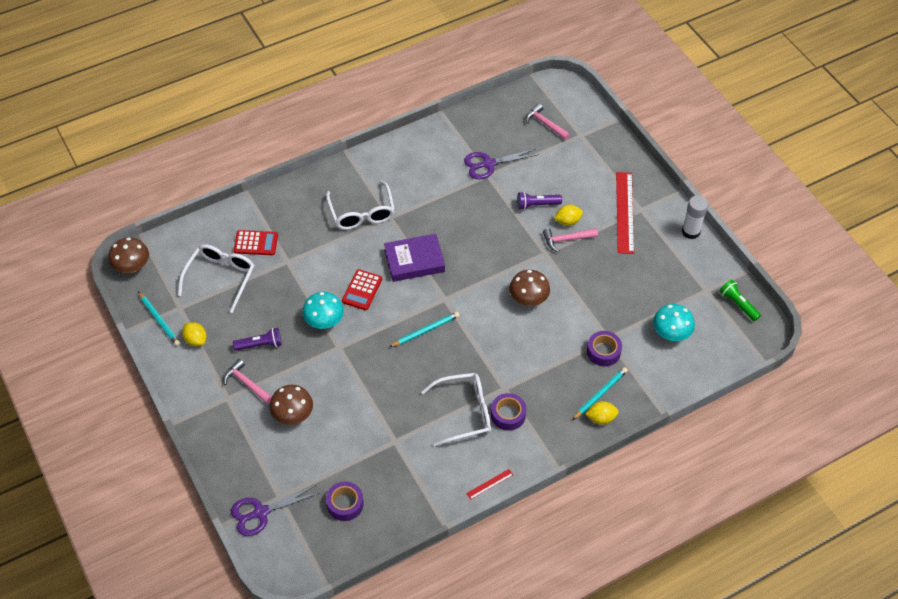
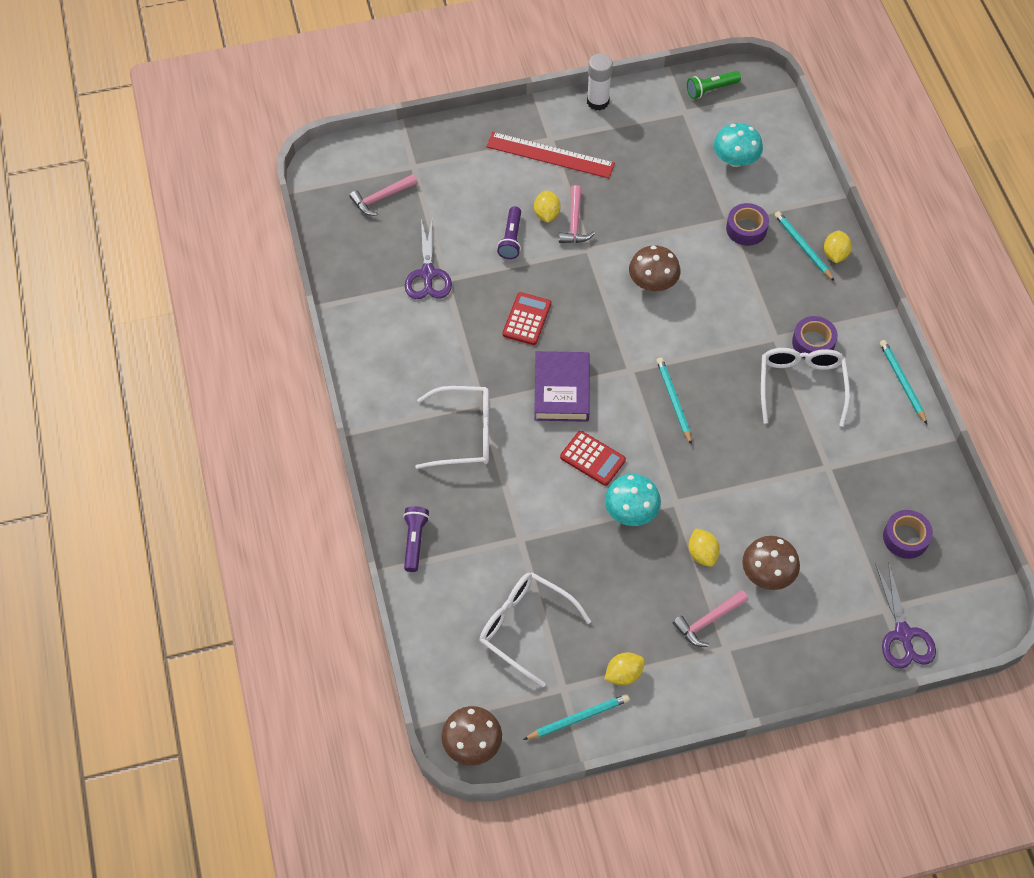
camera: 75 degrees left, 5 degrees up
purple flashlight [233,328,282,351] -> purple flashlight moved to [403,506,429,572]
red calculator [234,230,278,255] -> red calculator moved to [503,292,551,345]
red ruler [466,469,513,500] -> turquoise pencil [880,340,927,424]
none -> yellow lemon [688,528,720,567]

